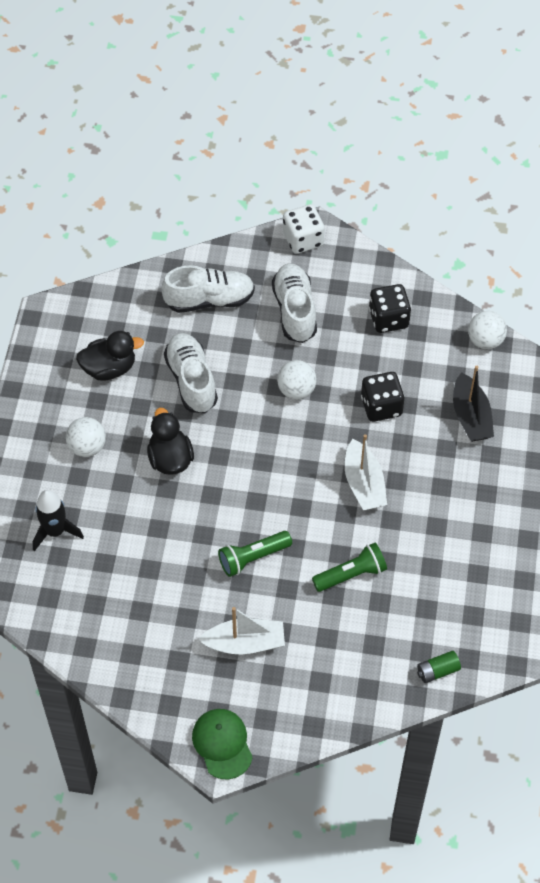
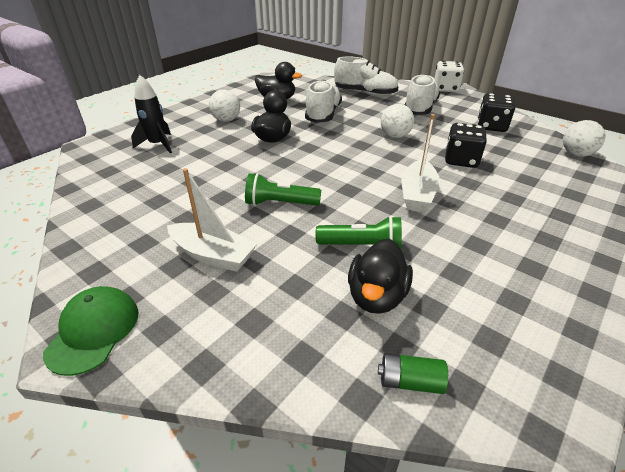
camera: 30 degrees right, 20 degrees down
black boat [453,366,494,442] -> none
none -> black duck [348,239,413,314]

